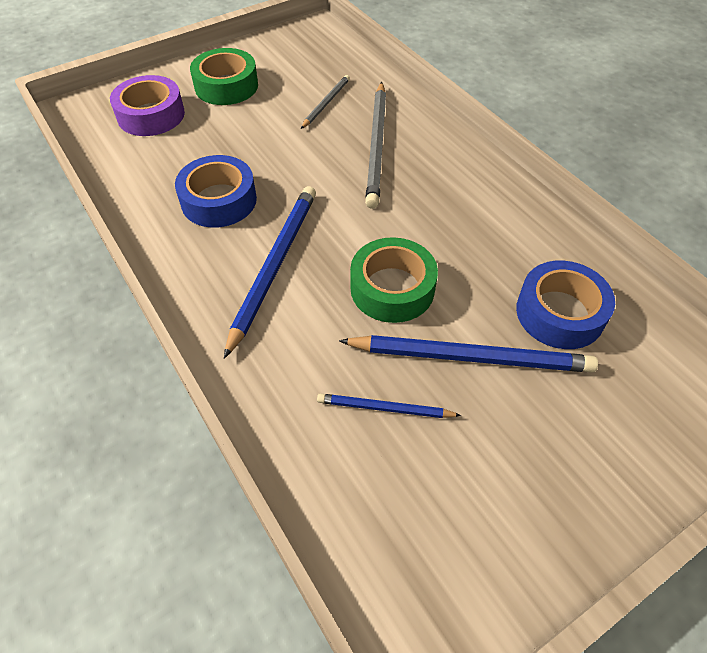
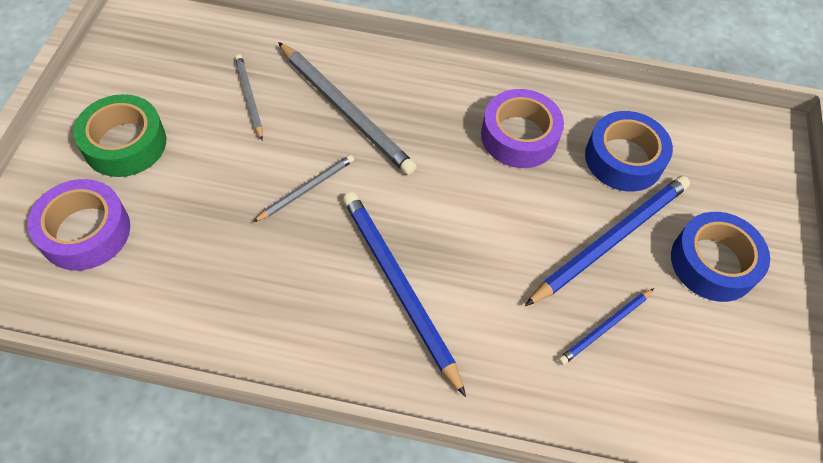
camera: 50 degrees left, 5 degrees up
blue tape [175,155,257,228] -> blue tape moved to [671,212,770,302]
green tape [350,237,438,323] -> none
none -> grey pencil [253,155,354,222]
none -> purple tape [481,89,564,168]

